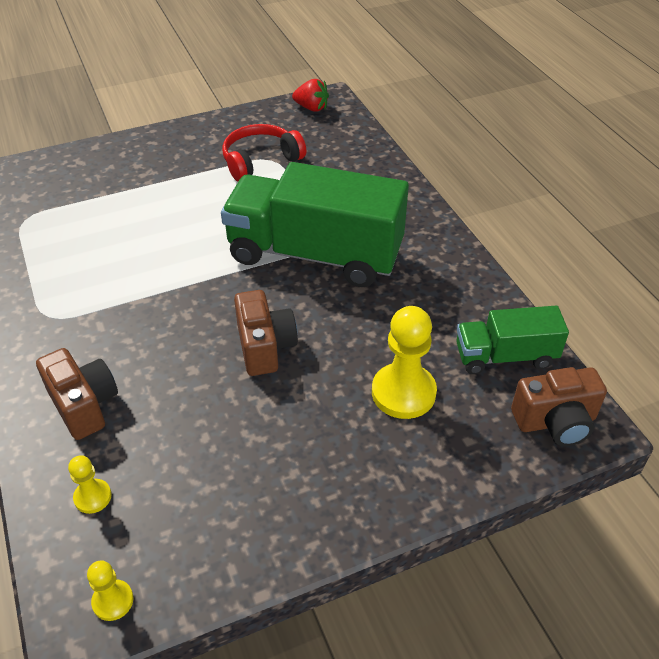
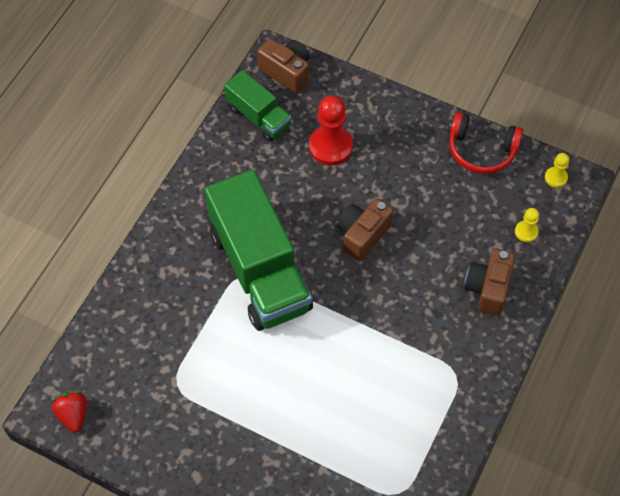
camera: 130 degrees left, 15 degrees up
red headphones [222,124,306,181] -> red headphones moved to [449,112,523,174]
yellow pawn [372,306,437,419] -> red pawn [309,96,353,165]

